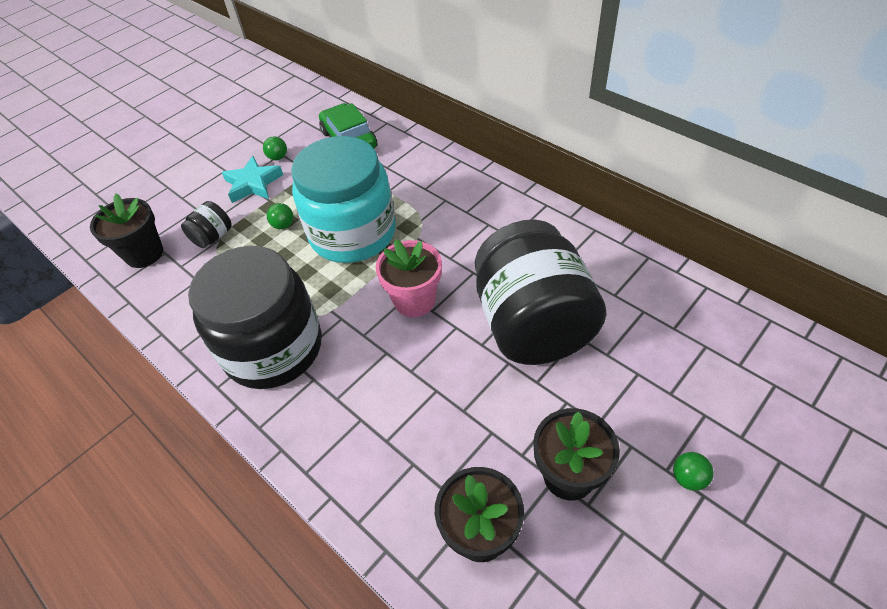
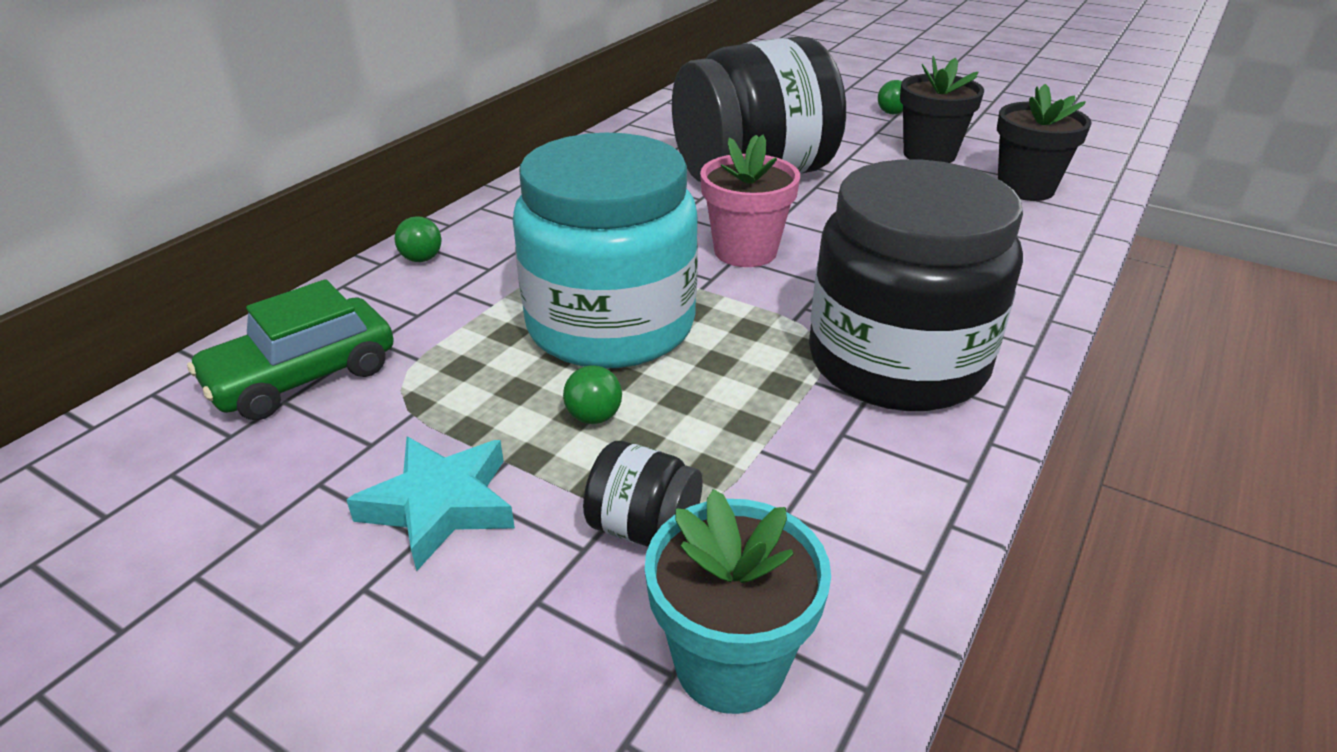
camera: 105 degrees left, 15 degrees down
black flower pot [90,194,163,268] -> turquoise flower pot [645,489,831,714]
green ball [263,136,287,160] -> green ball moved to [395,216,441,262]

